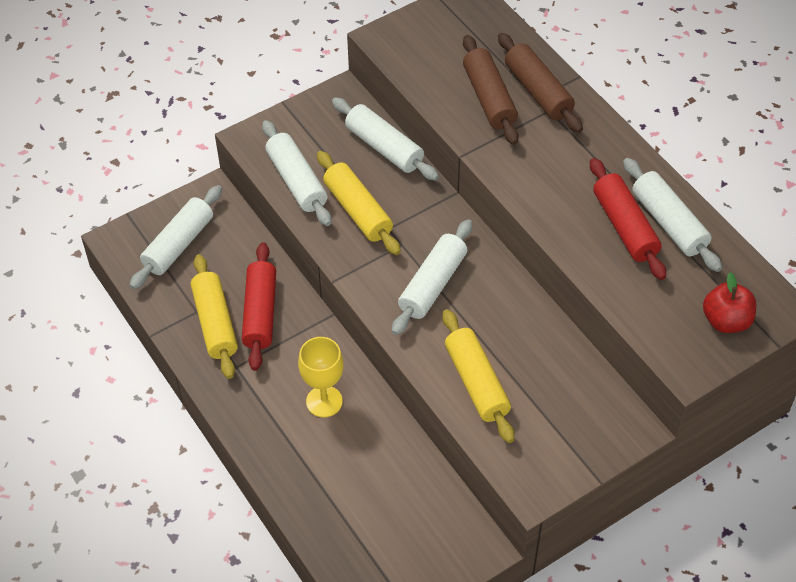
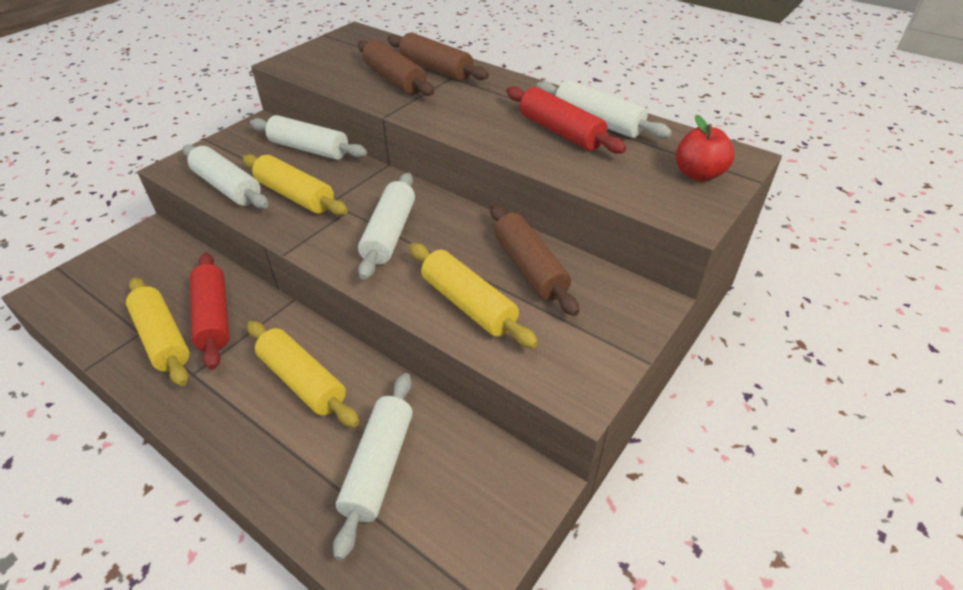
camera: 20 degrees left, 10 degrees down
white rolling pin [130,185,222,289] -> white rolling pin moved to [333,373,413,560]
yellow goblet [298,337,344,417] -> yellow rolling pin [247,321,359,427]
none -> brown rolling pin [490,204,579,316]

